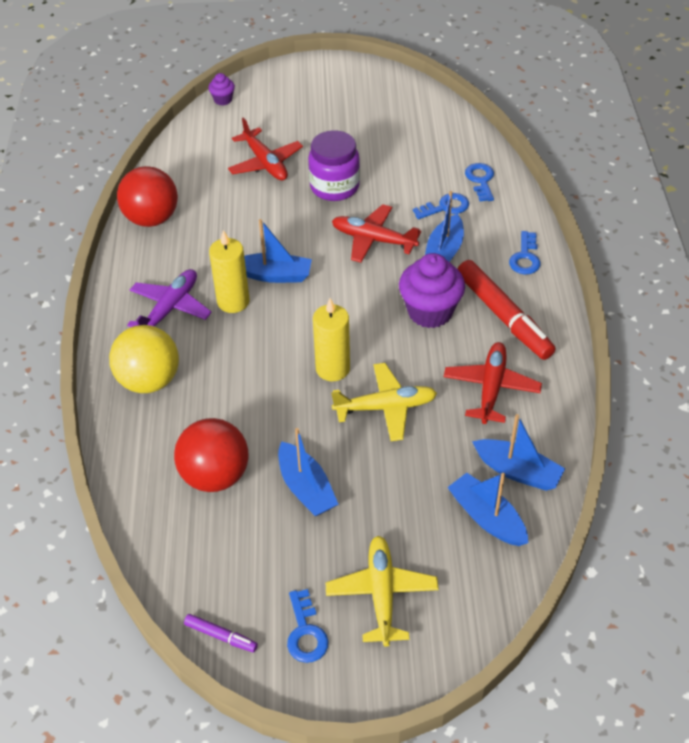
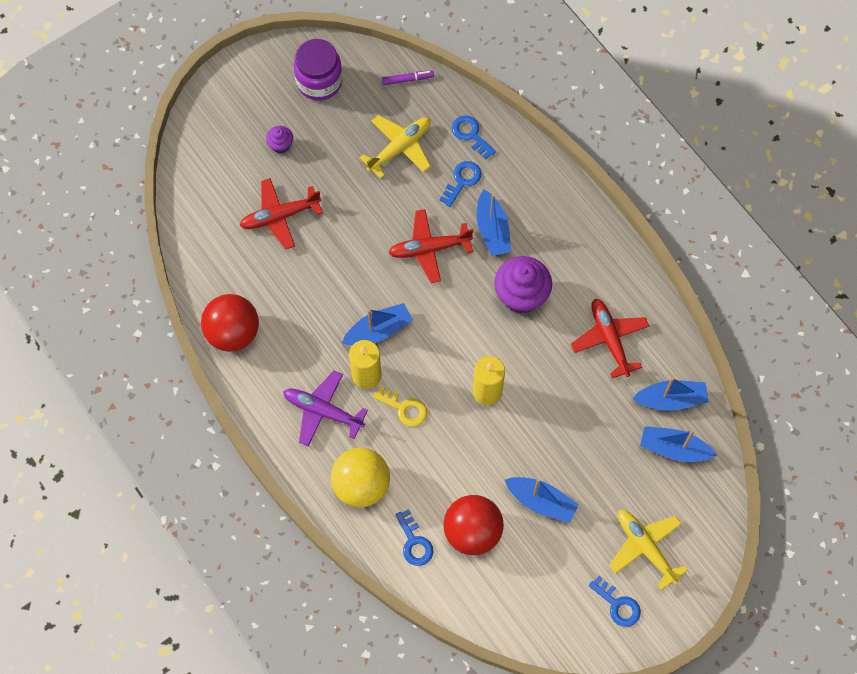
camera: 35 degrees left, 20 degrees up
purple plane [127,269,212,327] -> purple plane turned 60 degrees counterclockwise [283,371,368,446]
purple marker [184,614,258,652] -> purple marker moved to [382,70,434,85]
purple cupcake [208,73,235,106] -> purple cupcake moved to [266,126,293,154]
red plane [228,117,303,181] -> red plane turned 135 degrees clockwise [239,178,323,249]
purple jar [308,130,360,201] -> purple jar moved to [294,39,342,101]
yellow plane [331,363,437,441] -> yellow plane moved to [360,115,431,179]
red marker [458,260,556,360] -> none
blue key [509,231,541,275] -> blue key moved to [395,509,434,566]
none -> yellow key [373,386,427,427]

